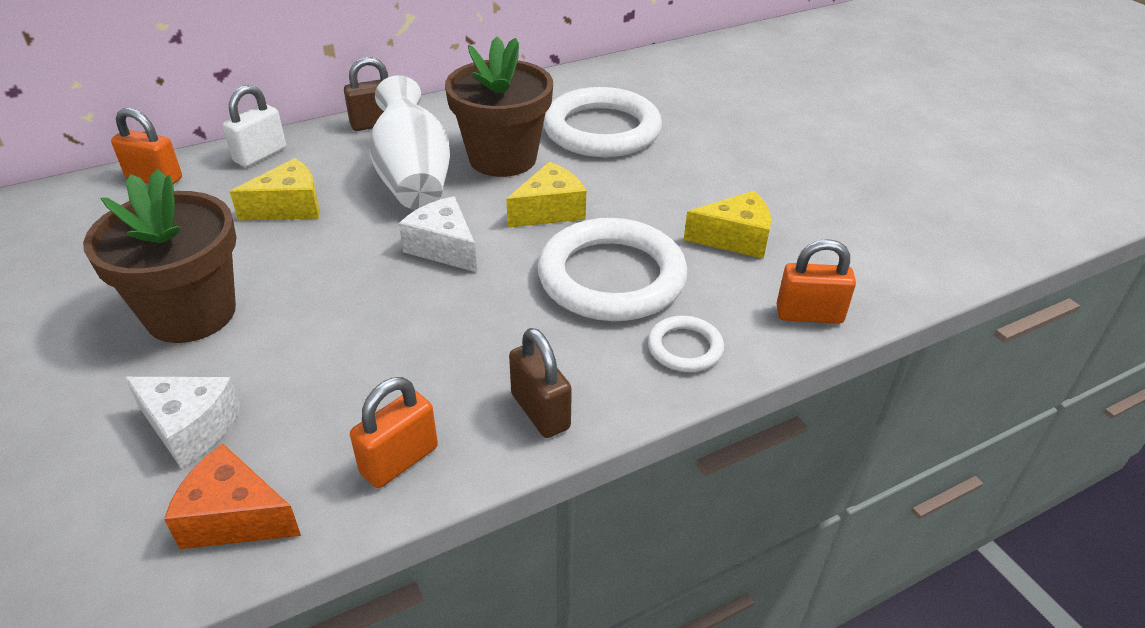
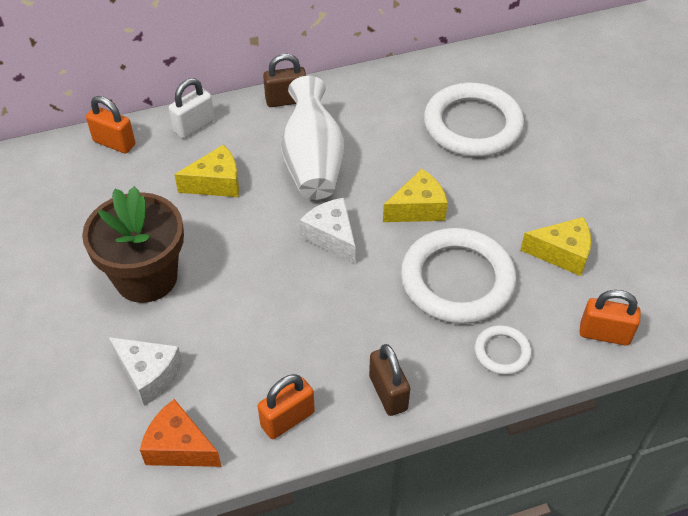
camera: 10 degrees right, 10 degrees up
brown flower pot [445,36,553,177] -> none

